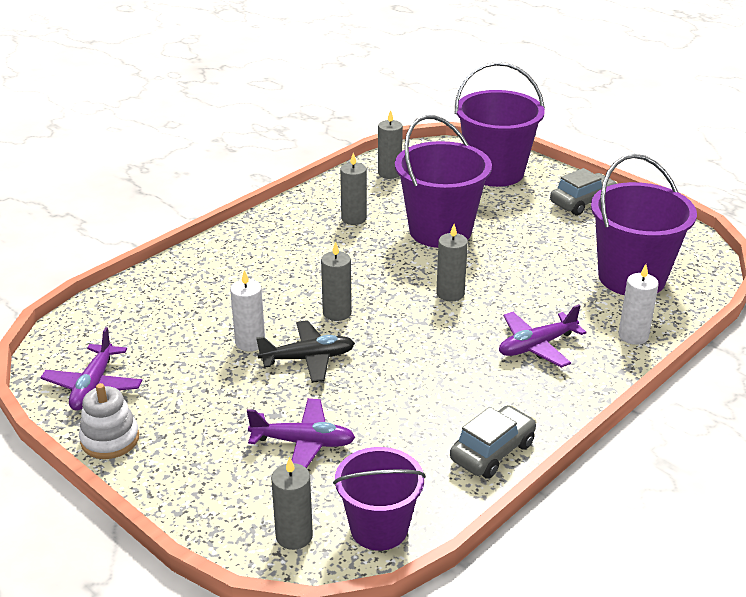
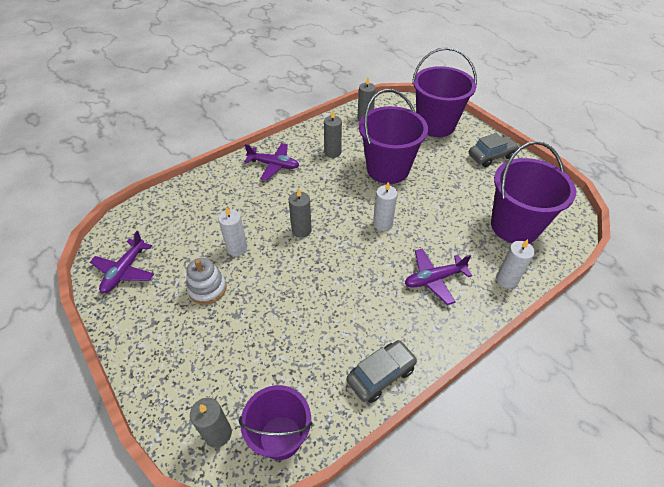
camera: 10 degrees right, 15 degrees up
white stacking toy [79,383,139,459] -> white stacking toy moved to [186,258,227,305]
purple plane [247,398,356,468] -> purple plane moved to [244,143,299,180]
black plane [256,320,355,383] -> none
grey candle [436,224,468,302] -> white candle [373,182,398,231]

